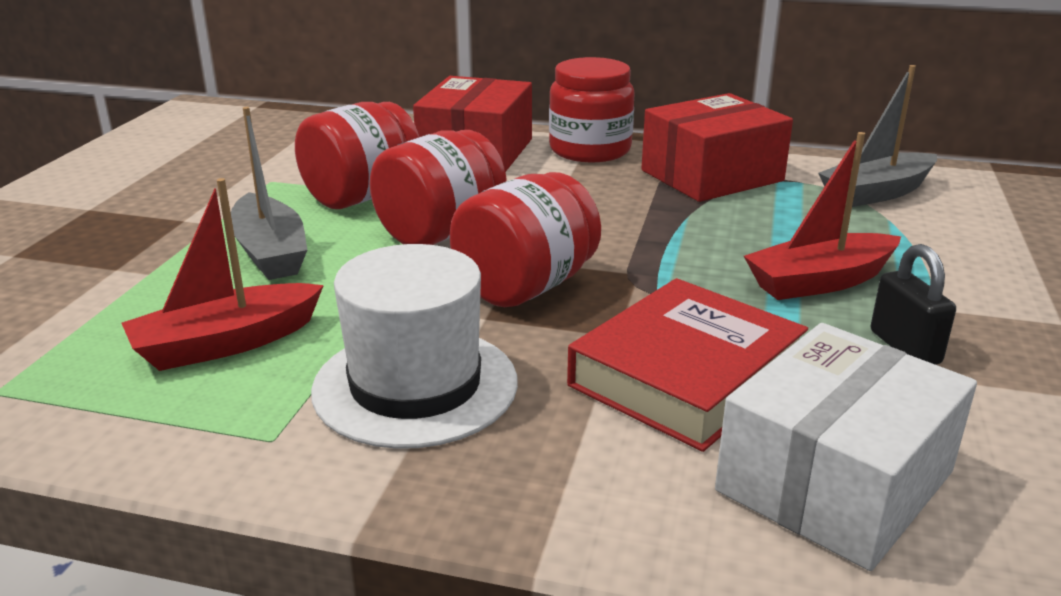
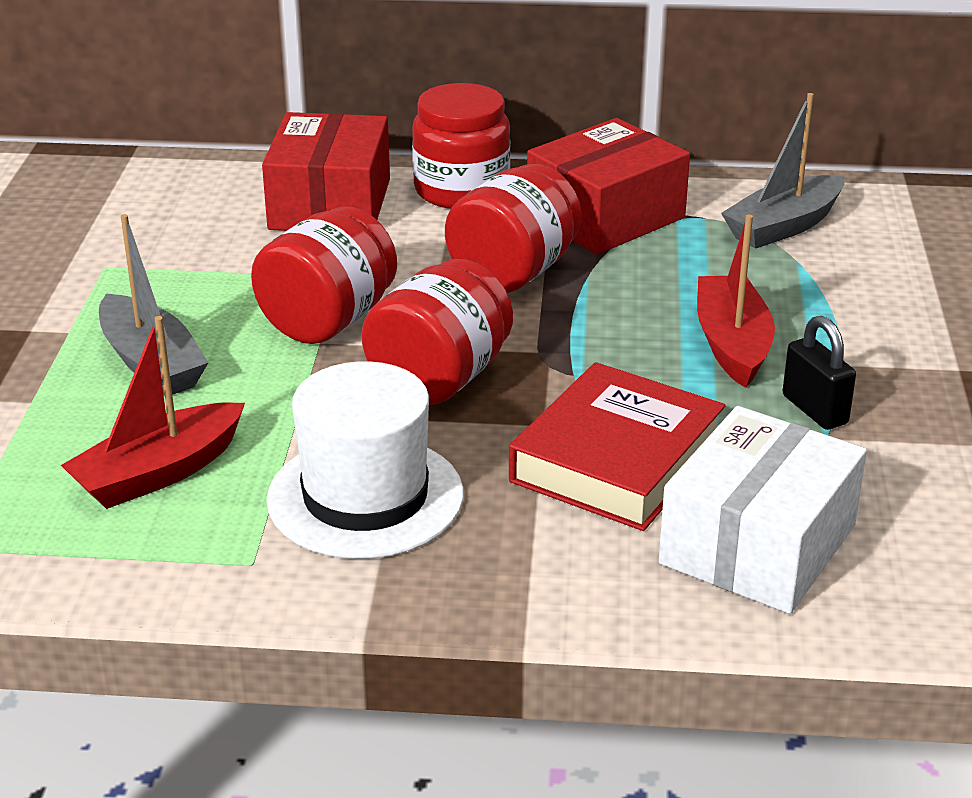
camera: 10 degrees left, 5 degrees up
red jar [295,102,419,209] -> red jar moved to [445,164,582,293]
red boat [744,132,901,300] -> red boat turned 120 degrees clockwise [697,215,775,388]

